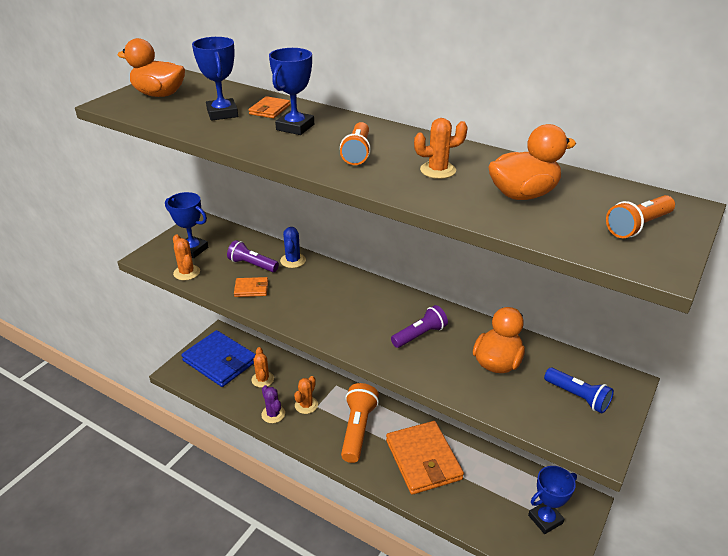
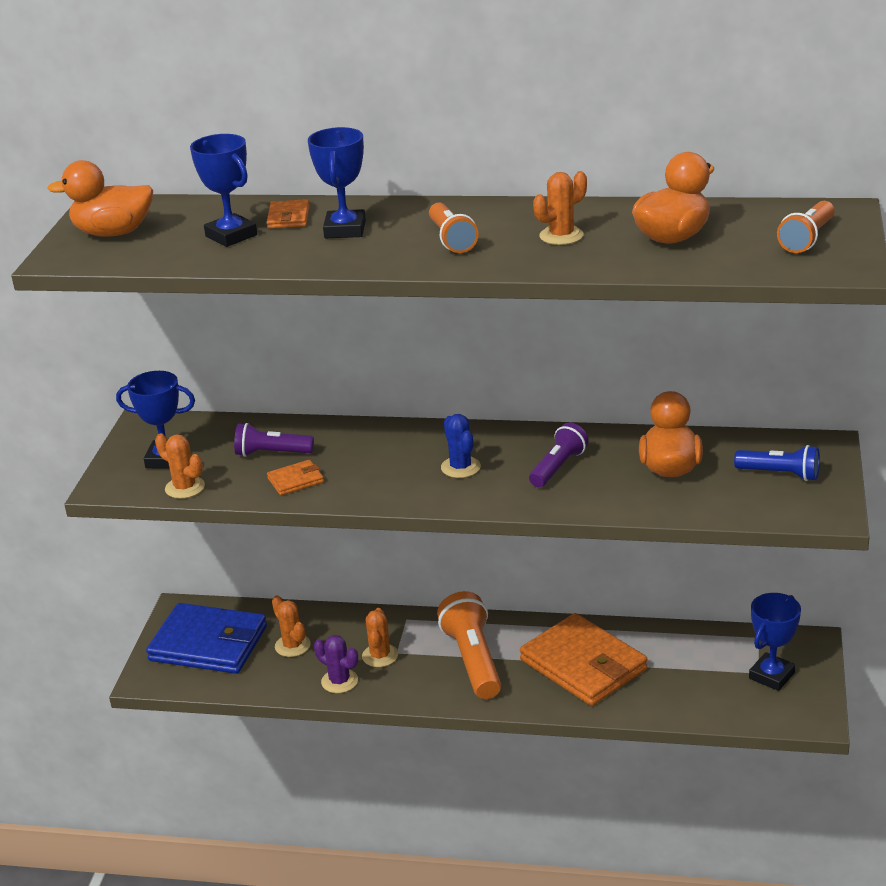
camera: 20 degrees left, 5 degrees down
blue cactus [280,227,306,268] -> blue cactus moved to [441,414,481,478]

